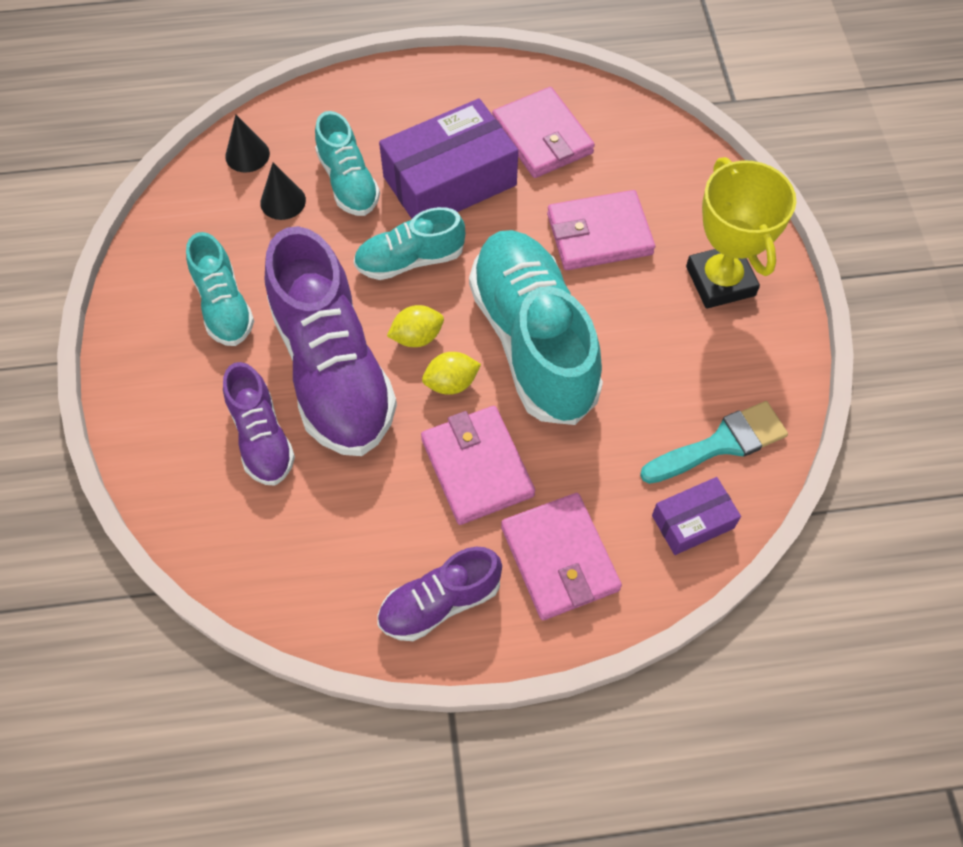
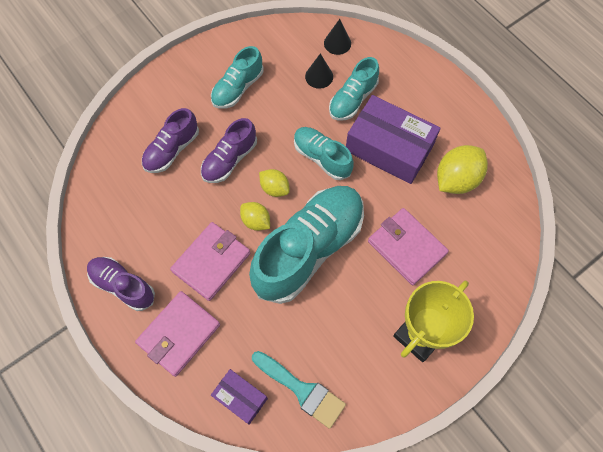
camera: 60 degrees right, 5 degrees up
purple shoe [265,226,397,456] -> purple shoe [201,118,257,183], size x0.53
pink wallet [492,87,595,178] -> yellow lemon [437,145,488,194]

